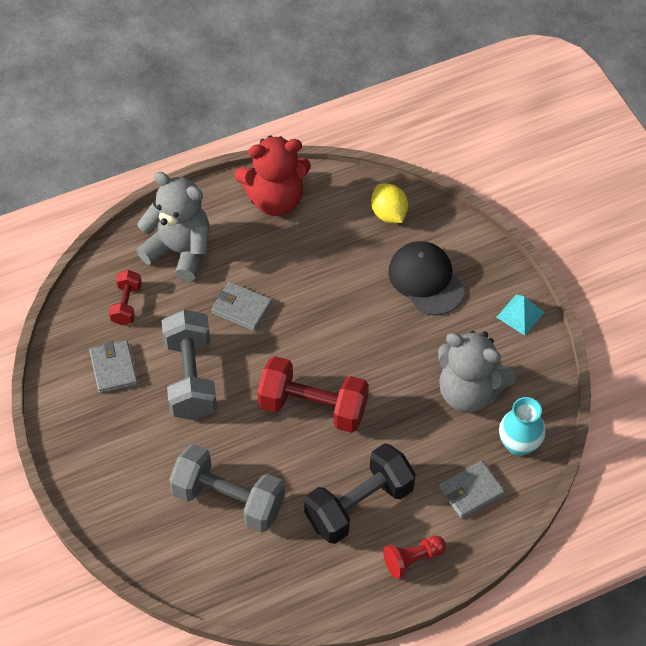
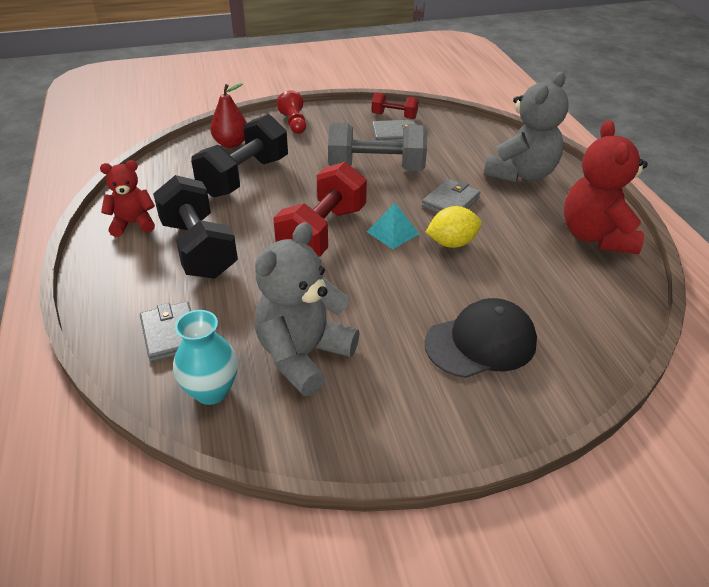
camera: 100 degrees right, 15 degrees down
red dumbbell [109,270,142,325] -> red dumbbell moved to [372,92,419,119]
grey dumbbell [169,444,285,533] -> black dumbbell [191,114,288,197]
yellow lemon [371,184,408,223] -> yellow lemon moved to [426,206,482,248]
red pawn [383,536,446,579] -> red pawn moved to [277,90,306,134]
turquoise pyramid [496,295,544,335] -> turquoise pyramid moved to [367,203,419,249]
none -> red teddy bear [100,160,155,237]
none -> red pear [210,83,247,148]

